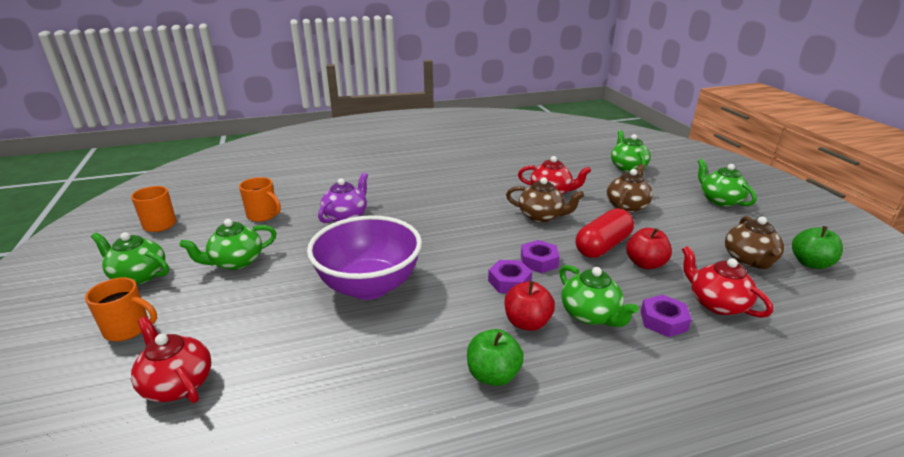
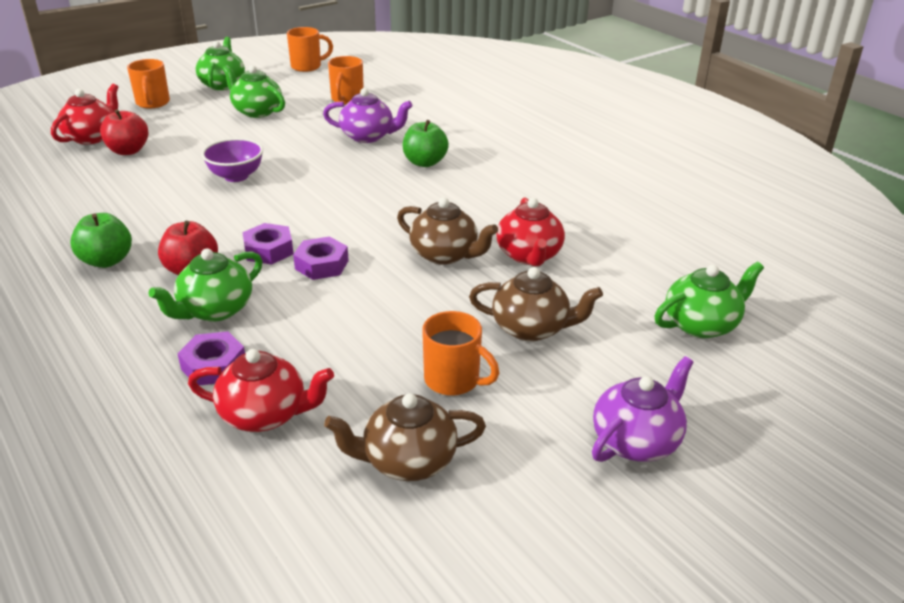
camera: 70 degrees right, 5 degrees up
purple bowl [307,215,422,300] -> purple bowl [202,138,263,182], size x0.52
brown teapot [506,177,584,222] -> brown teapot turned 60 degrees counterclockwise [397,197,498,265]
red capsule [575,208,634,258] -> none
red apple [626,228,672,269] -> red apple moved to [100,109,148,155]
red teapot [682,246,773,318] -> red teapot turned 60 degrees clockwise [188,349,334,432]
green teapot [698,159,757,207] -> purple teapot [592,356,693,462]
green apple [792,226,843,269] -> green apple moved to [403,120,449,167]
none -> orange mug [422,311,499,396]

